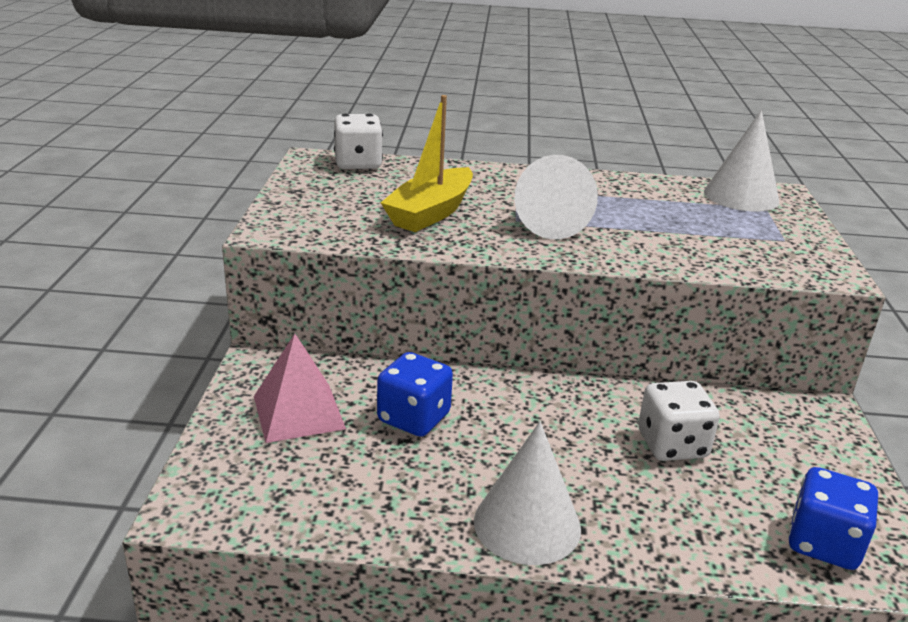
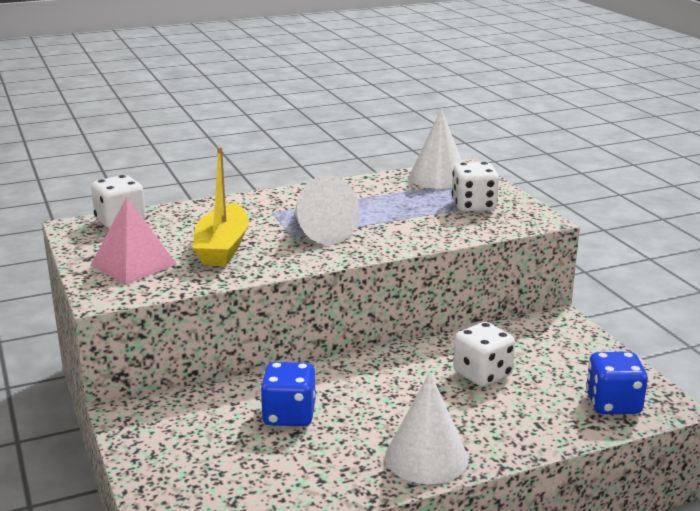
camera: 25 degrees left, 5 degrees down
pink pyramid [254,334,346,443] -> pink pyramid moved to [91,197,177,284]
none -> white dice [451,162,499,212]

